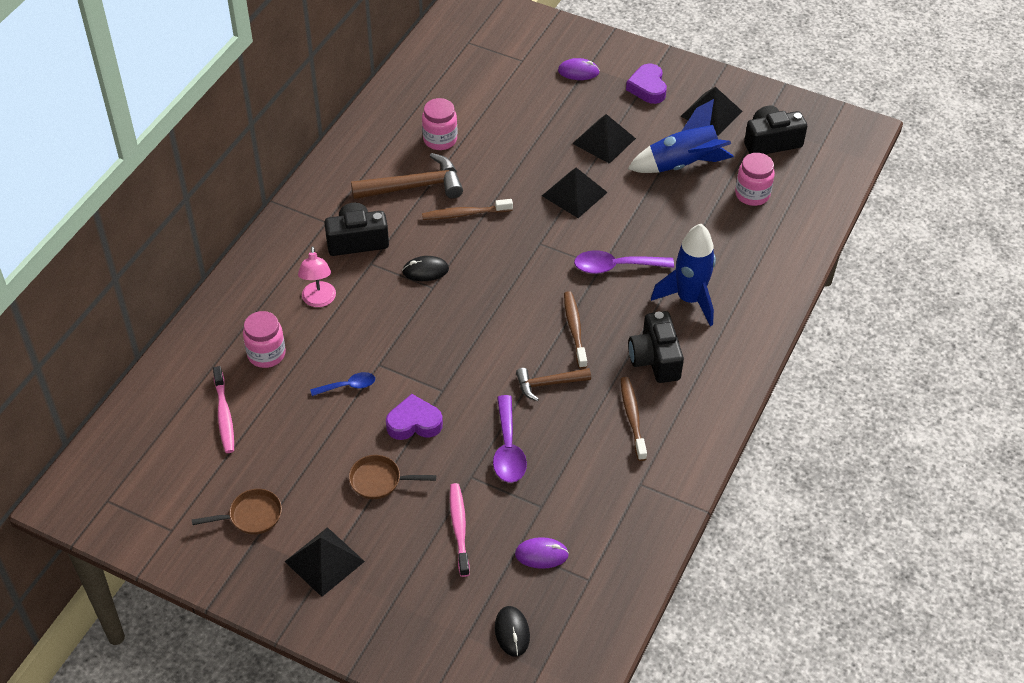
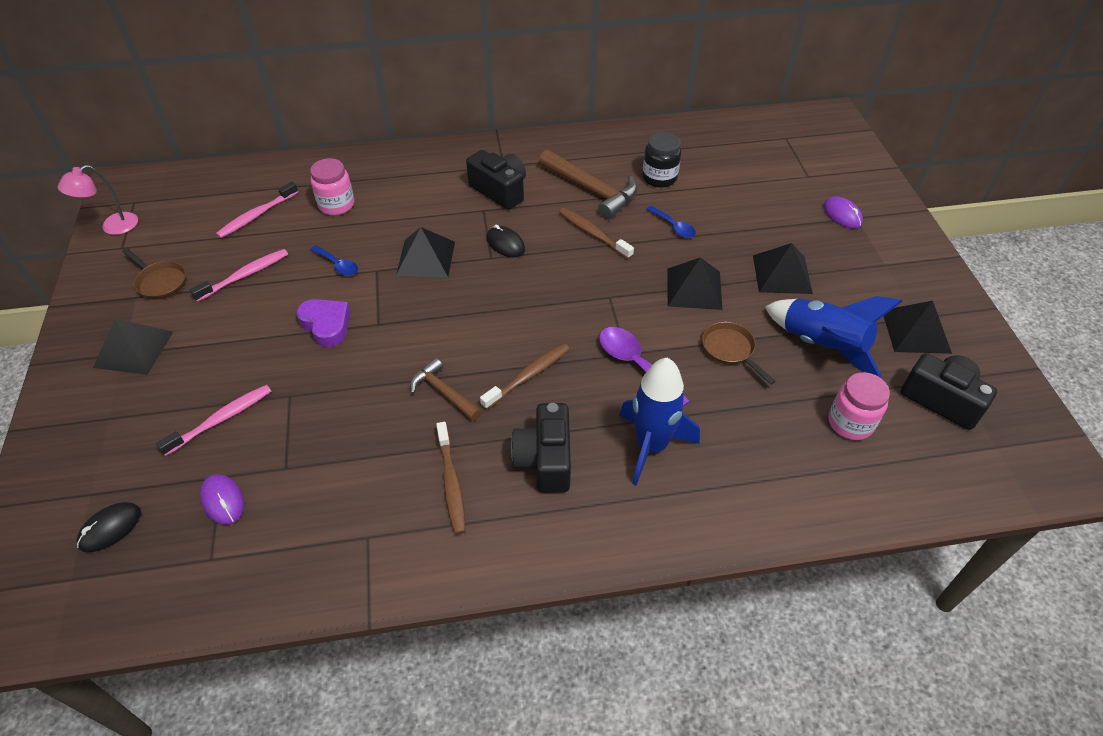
camera: 55 degrees right, 0 degrees up
pink lamp [298,246,336,307] -> pink lamp moved to [58,165,138,235]
brown pan [349,455,436,499] -> brown pan moved to [702,322,776,385]
pink jar [422,98,457,150] -> black jar [642,132,681,188]
purple spoon [493,395,527,483] -> none
brown toothbrush [621,377,647,461] -> brown toothbrush turned 120 degrees clockwise [436,422,466,534]
purple heart [626,64,667,104] -> none
black camera [628,311,684,383] -> black camera turned 45 degrees counterclockwise [511,403,571,493]
none -> pink toothbrush [190,249,288,302]
none -> black pyramid [396,227,455,278]
none -> blue spoon [646,206,696,238]

